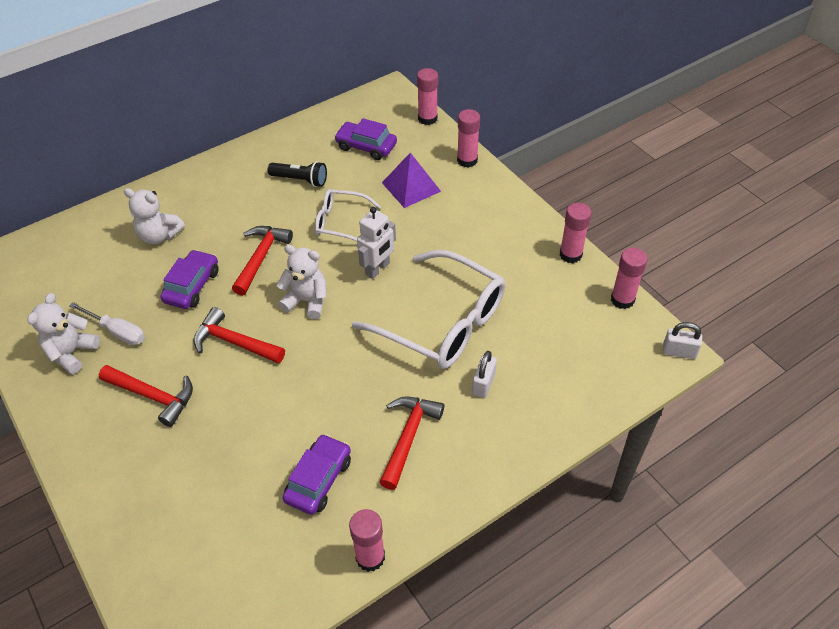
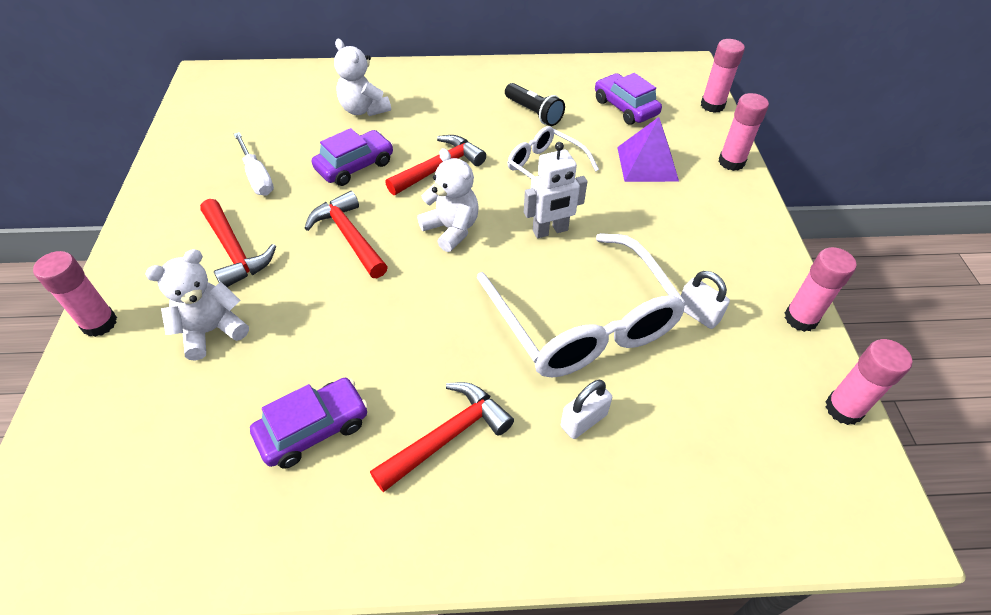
camera: 30 degrees right, 0 degrees up
white teddy bear [27,293,100,374] -> white teddy bear moved to [145,249,249,361]
pink glue stick [349,509,385,572] -> pink glue stick moved to [33,251,117,337]
white padlock [663,322,702,359] -> white padlock moved to [681,271,730,329]

